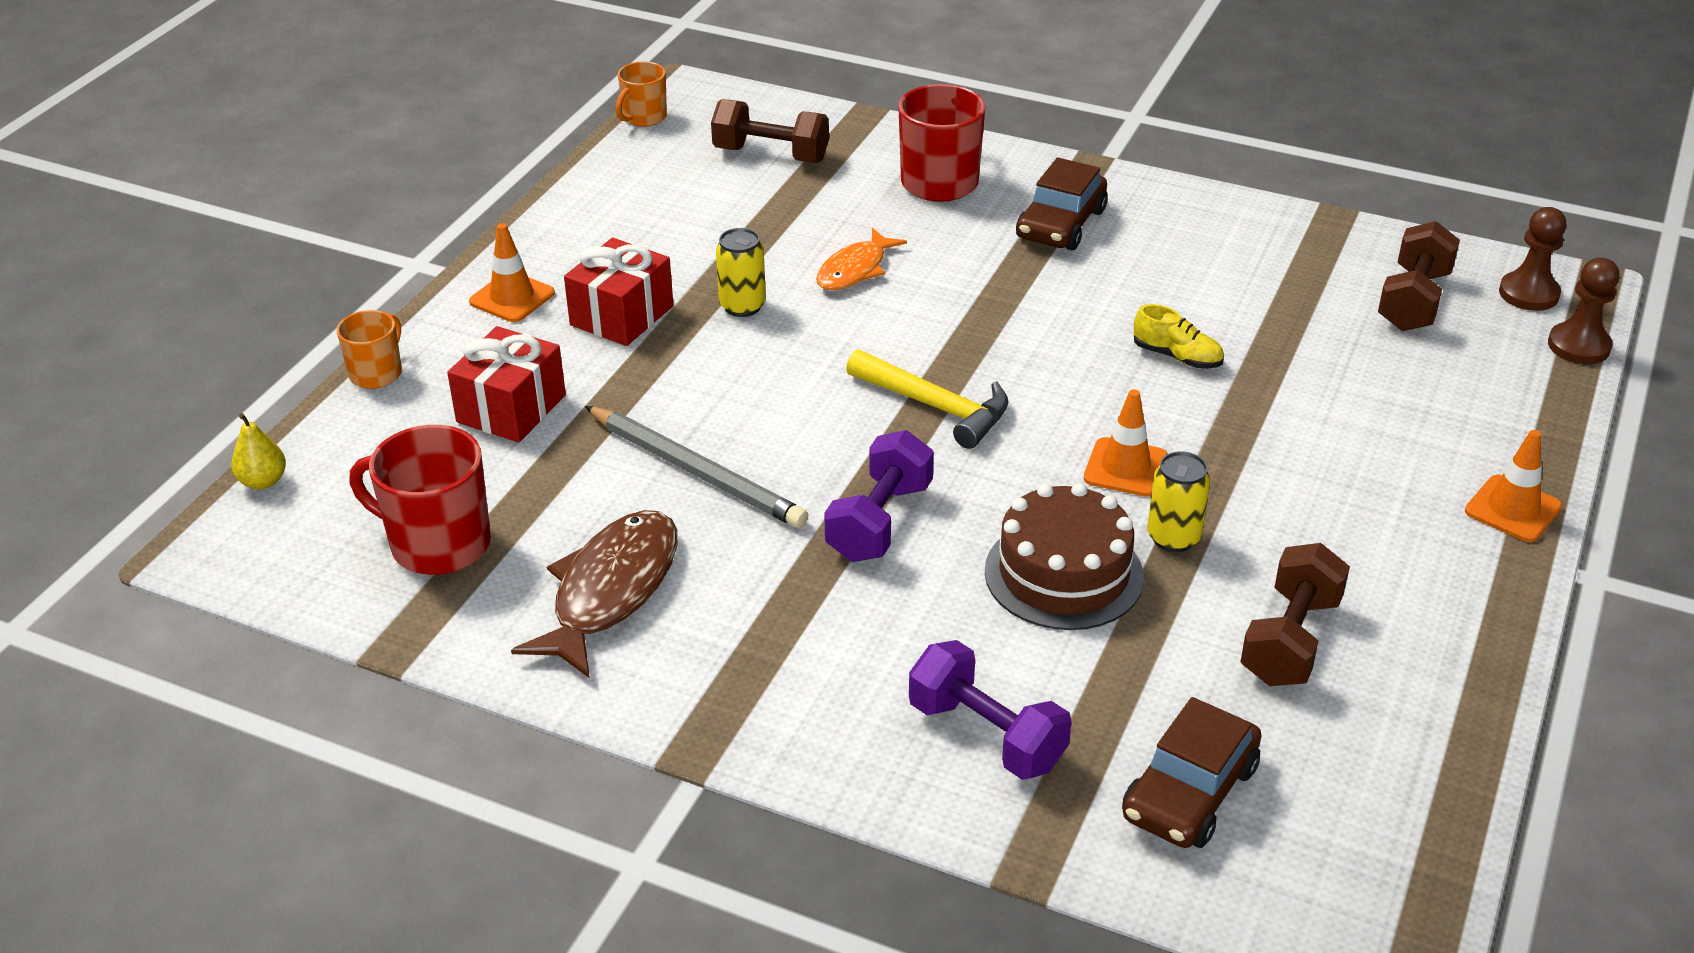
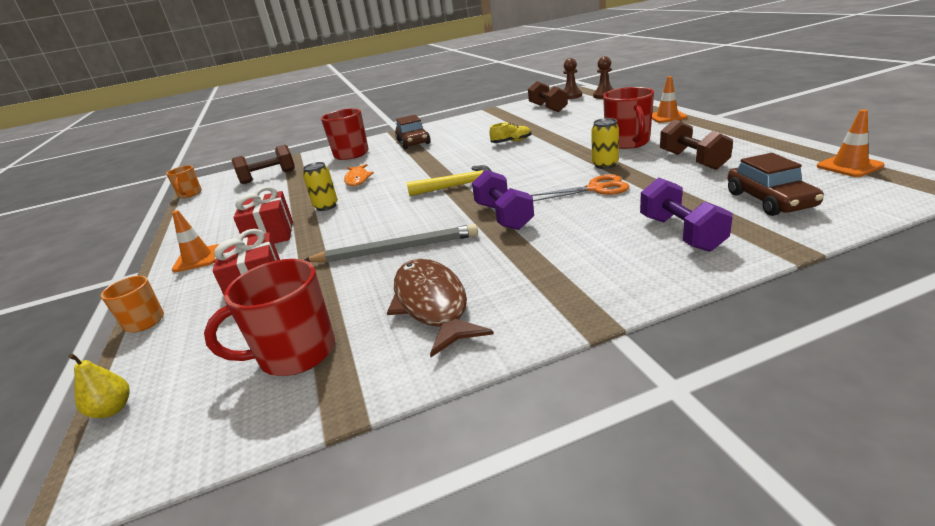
camera: 40 degrees left, 10 degrees down
purple dumbbell [909,640,1071,780] -> purple dumbbell turned 75 degrees clockwise [640,177,733,252]
brown cake [985,483,1144,630] -> orange scissors [531,175,629,201]
orange traffic cone [1084,389,1168,497] -> orange traffic cone moved to [817,110,885,177]
none -> red mug [603,87,654,149]

